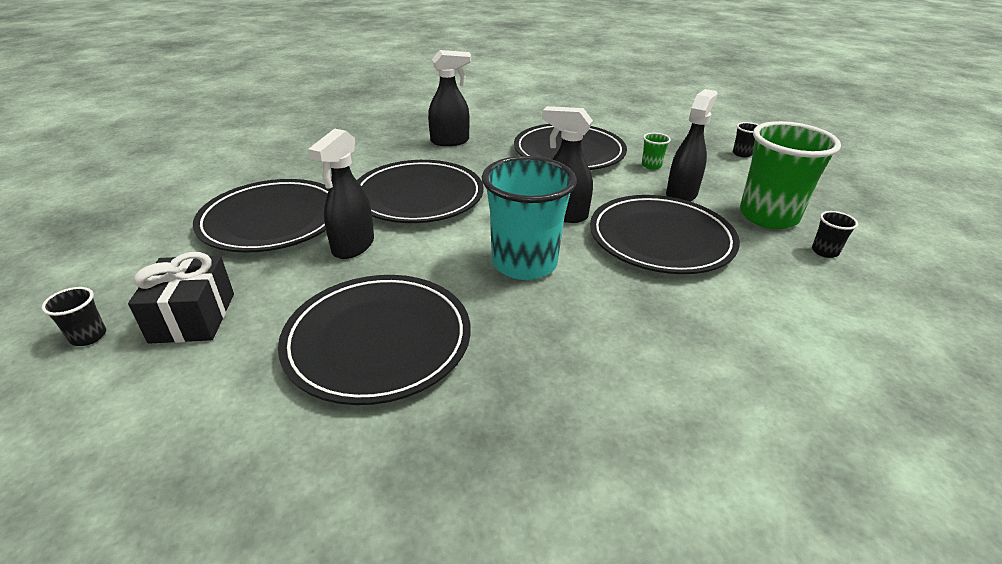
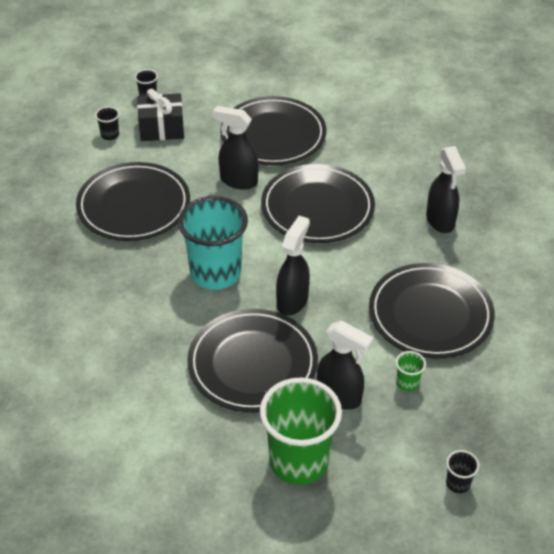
camera: 90 degrees right, 10 degrees up
black cup [812,211,858,258] -> black cup moved to [95,107,119,140]

